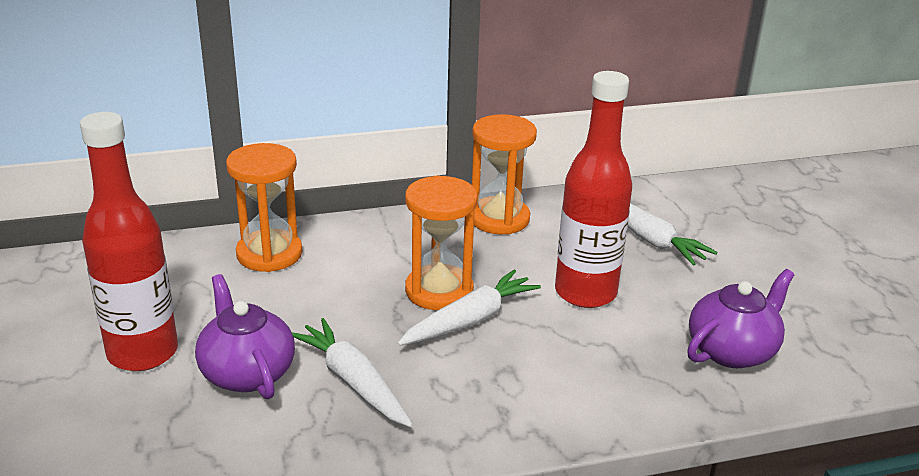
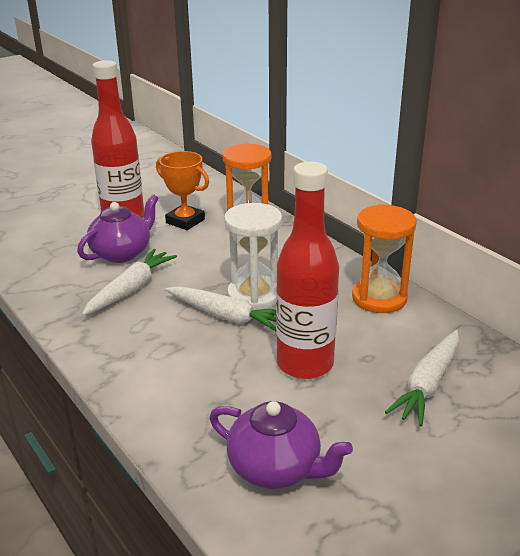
camera: 70 degrees right, 0 degrees up
orange hourglass [405,175,478,310] -> white hourglass [224,203,282,310]
none -> orange trophy [156,151,209,230]

